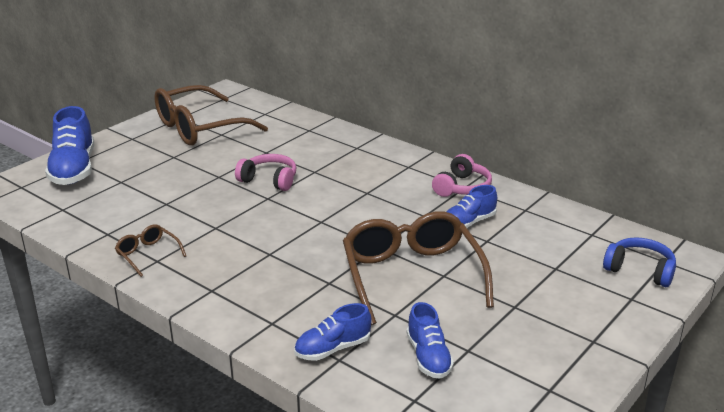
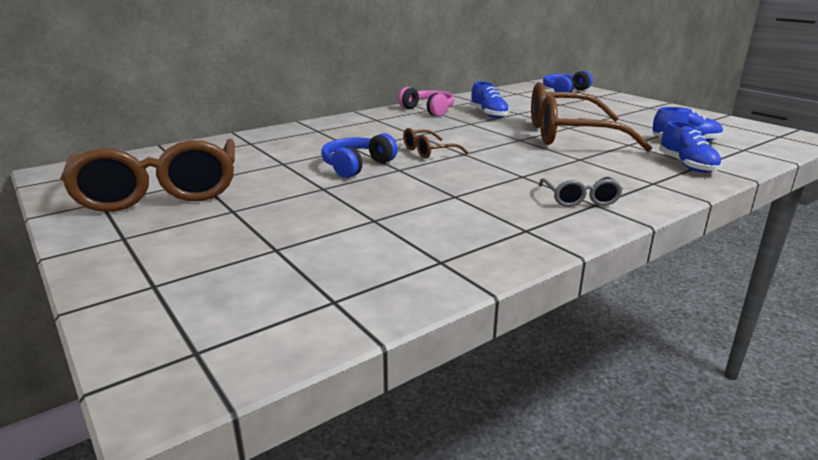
camera: 75 degrees left, 5 degrees down
blue shoe [45,106,94,185] -> none
brown glasses [115,224,186,277] -> brown glasses moved to [403,128,468,158]
pink headphones [235,154,296,191] -> blue headphones [321,133,398,178]
none -> grey glasses [539,177,623,207]

